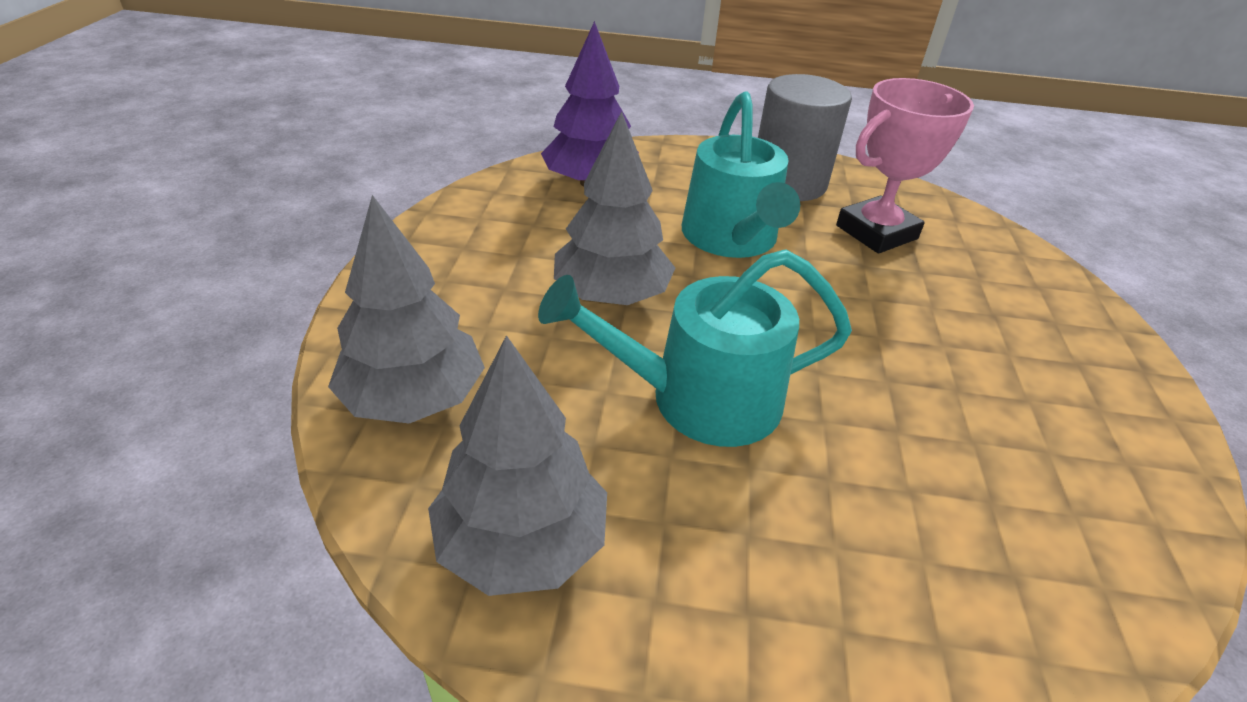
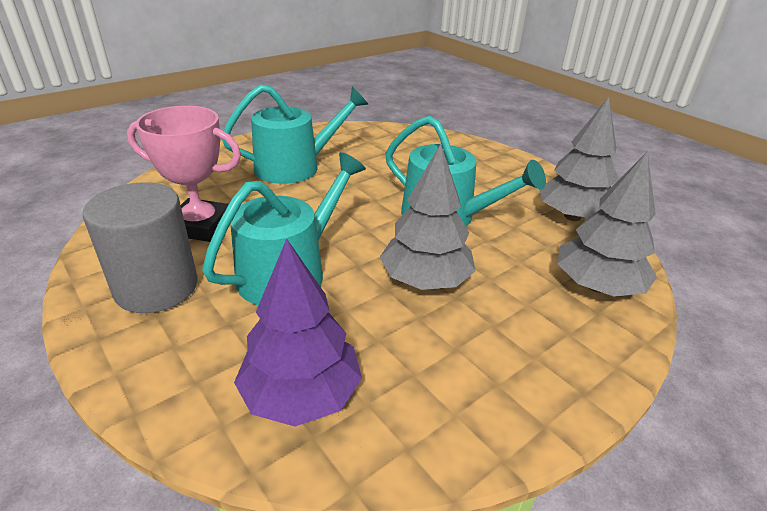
camera: 135 degrees left, 5 degrees down
none -> turquoise watering can [221,84,369,184]

